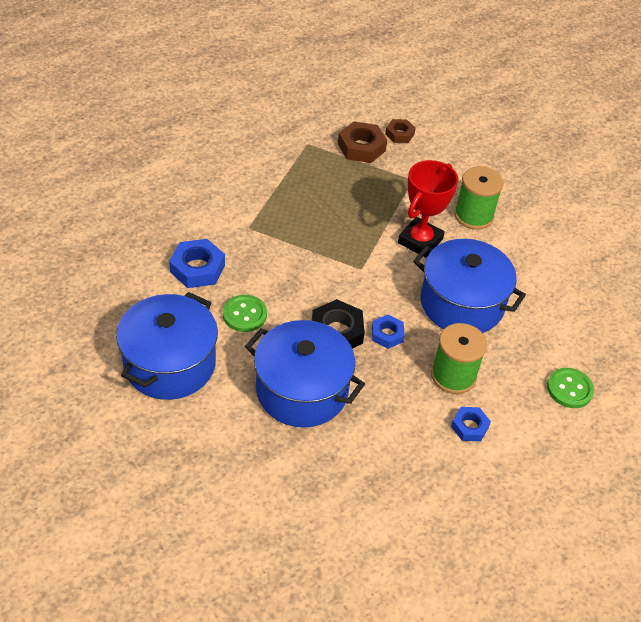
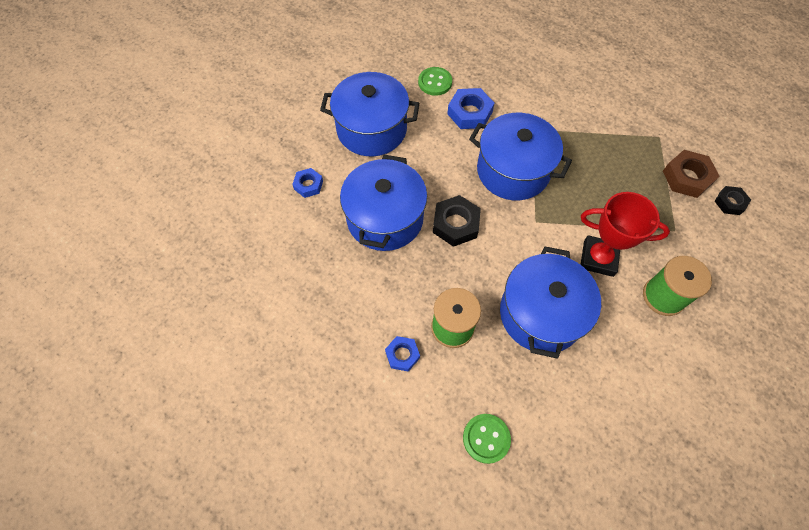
camera: 75 degrees right, 15 degrees up
green button [223,295,267,332] -> green button moved to [418,67,452,96]
blue nut [372,315,405,349] -> blue nut moved to [292,168,323,198]
brown nut [385,119,416,143] -> black nut [715,186,751,215]
none -> blue pot [469,113,572,200]

